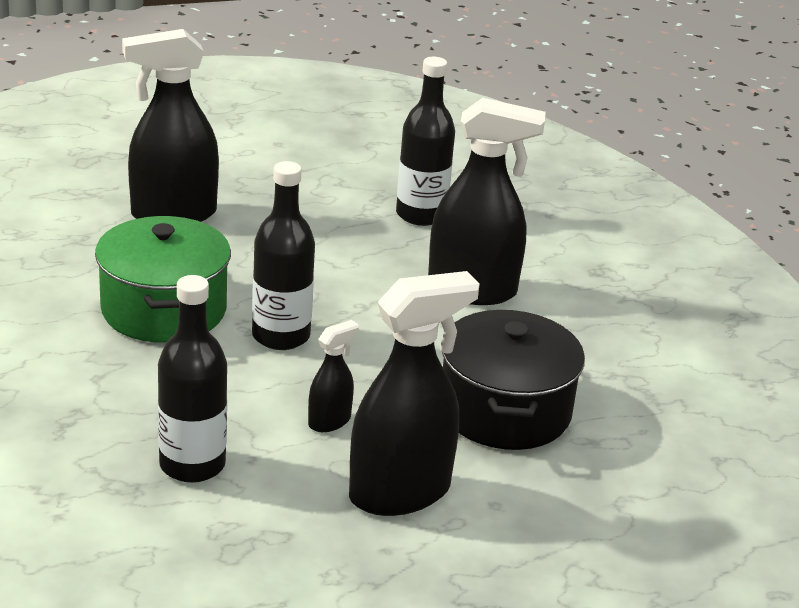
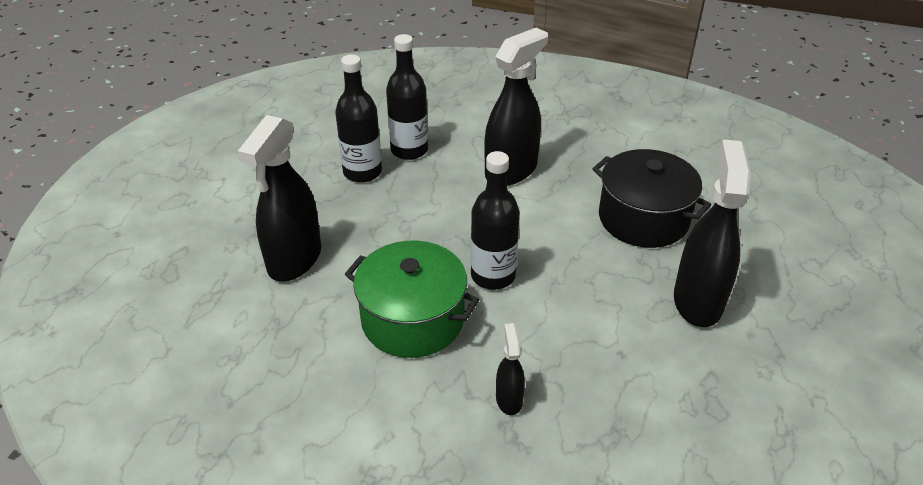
camera: 50 degrees left, 10 degrees up
black bottle [158,275,227,483] -> black bottle moved to [335,54,382,183]
black spray bottle [308,320,359,432] -> black spray bottle moved to [496,323,525,415]

